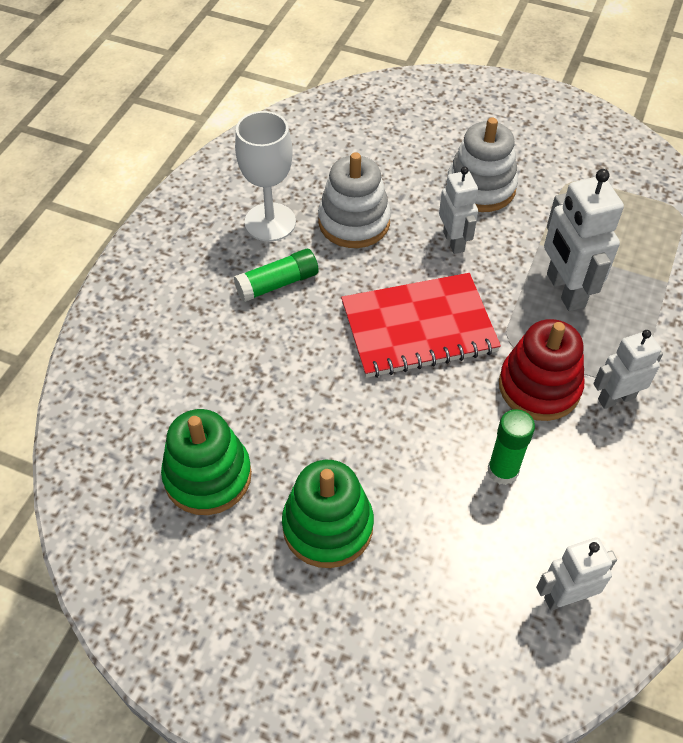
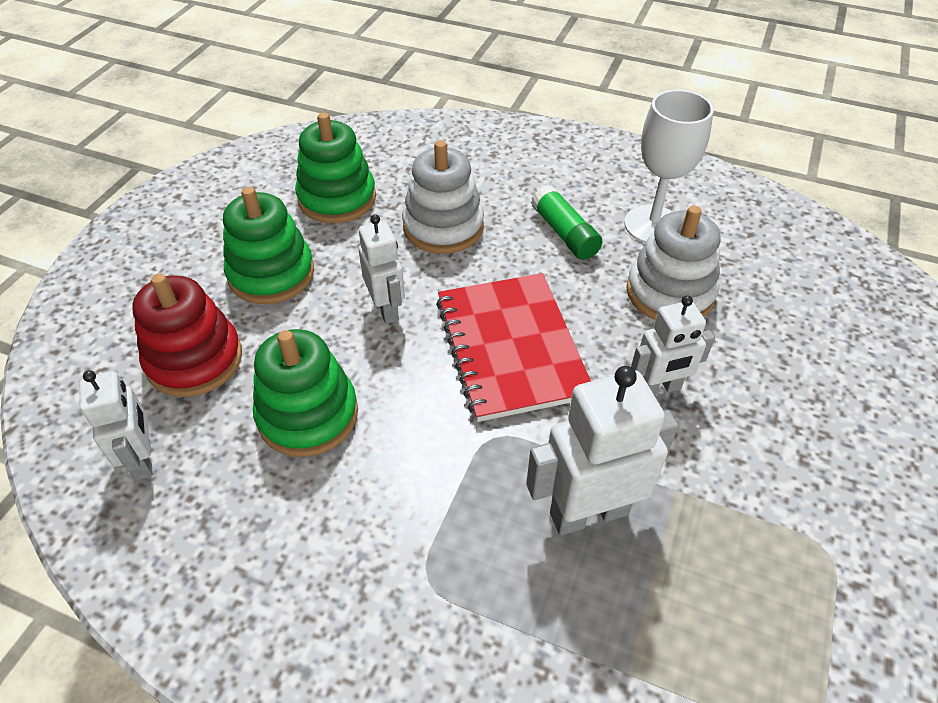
camera: 90 degrees right, 5 degrees down
white stacking toy [446,117,518,212] -> white stacking toy moved to [402,140,484,254]
green glue stick [488,409,535,485] -> green stacking toy [253,329,358,457]
red stacking toy [499,319,584,421] -> red stacking toy moved to [132,273,242,397]
white robot [593,330,663,409] -> white robot moved to [358,214,405,324]

